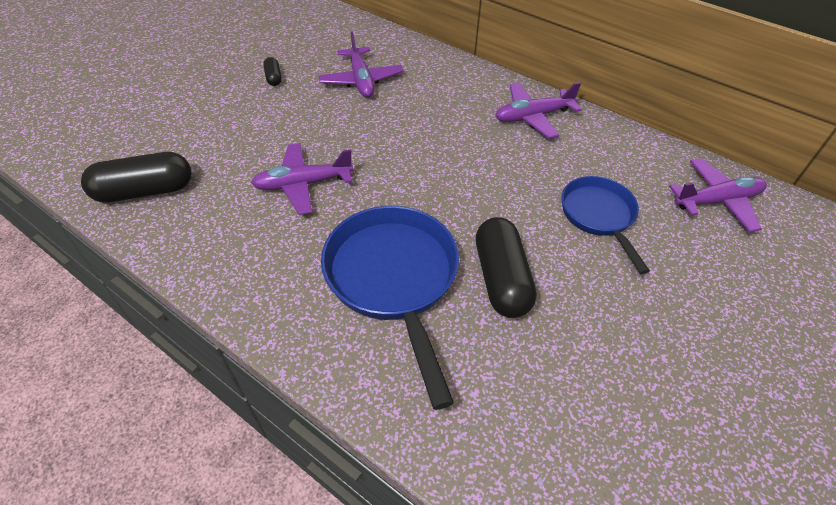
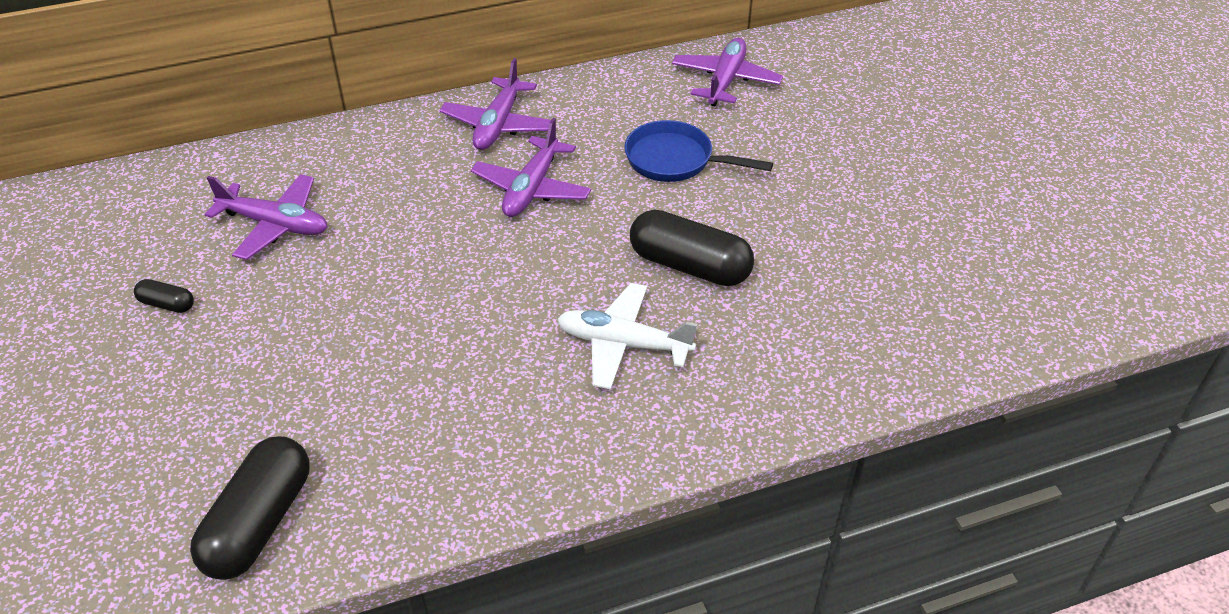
camera: 55 degrees left, 5 degrees down
purple plane [251,143,353,215] -> purple plane moved to [471,118,591,217]
blue pan [321,206,459,410] -> white plane [557,283,697,390]

